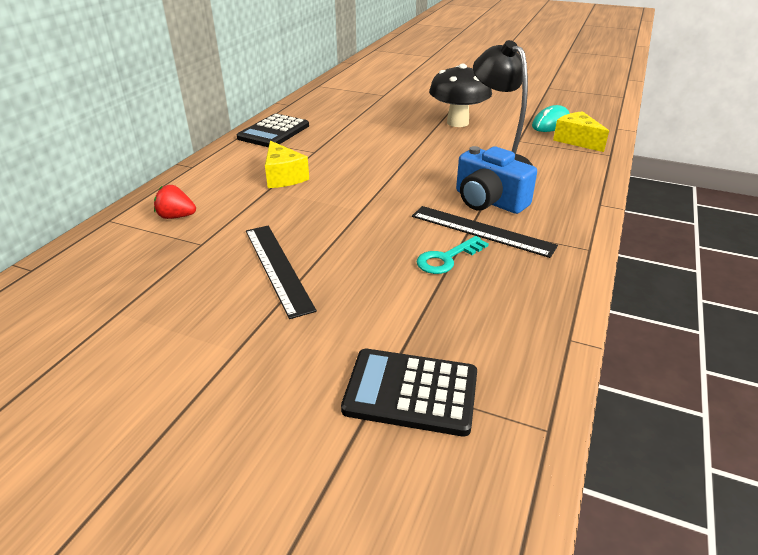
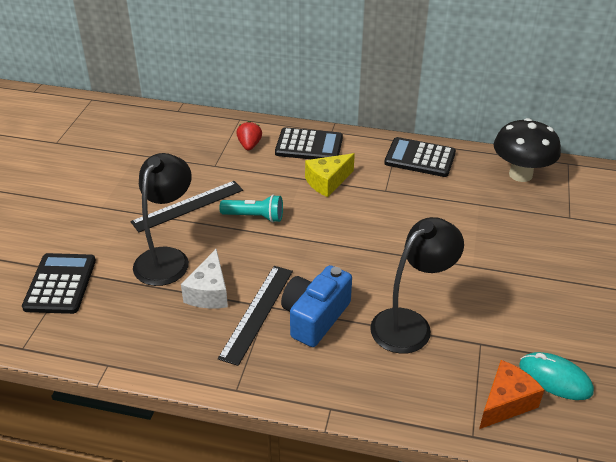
camera: 80 degrees right, 5 degrees up
turquoise key [417,236,489,274] -> white cheese [181,248,228,308]
black mushroom [429,64,492,127] -> black mushroom moved to [494,118,561,182]
yellow cheese [553,111,609,152] -> orange cheese [479,360,544,429]
none -> black lamp [133,153,192,286]
none -> turquoise flashlight [219,195,283,223]
none -> black calculator [275,127,343,159]

